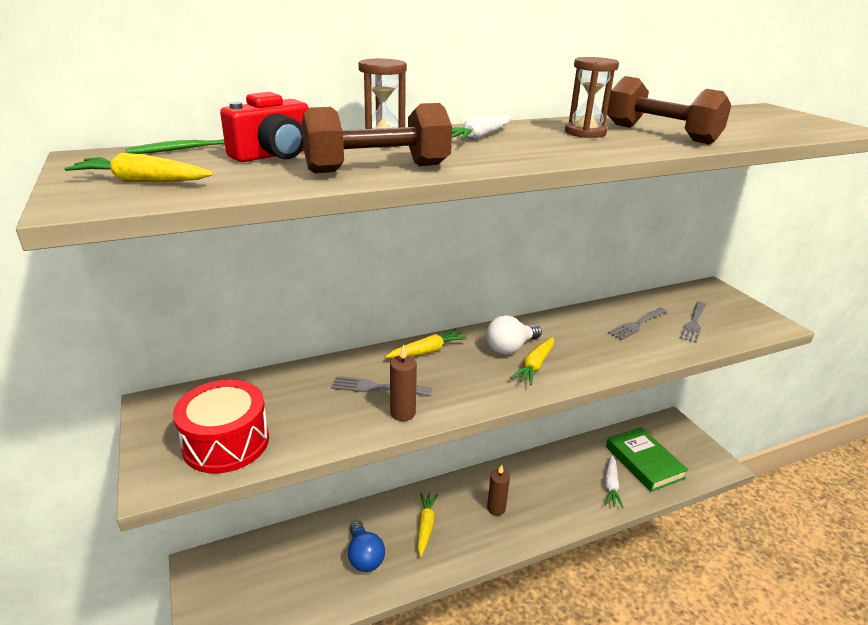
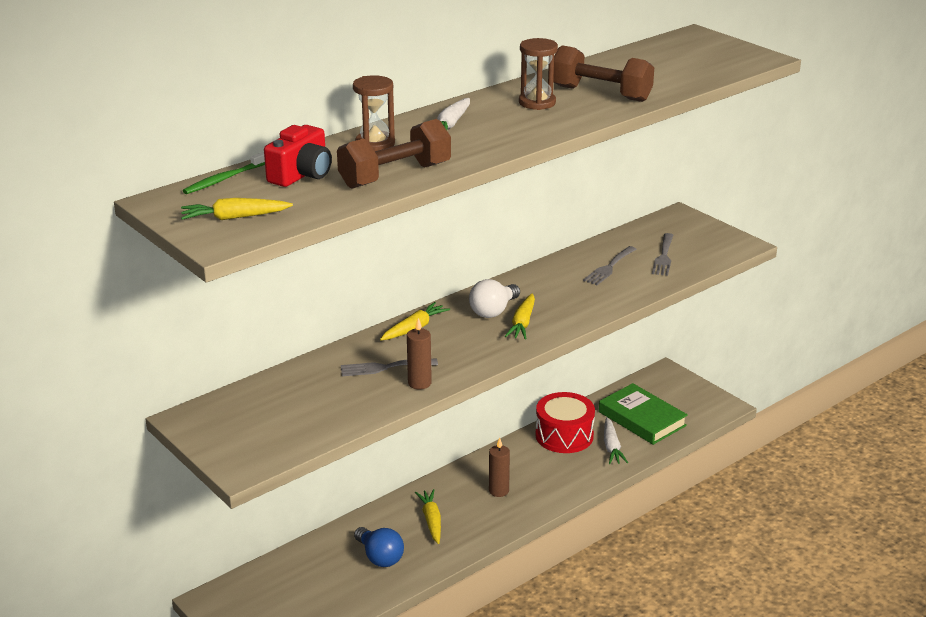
camera: 15 degrees left, 0 degrees up
red drum [173,380,269,473] -> red drum moved to [535,392,595,453]

